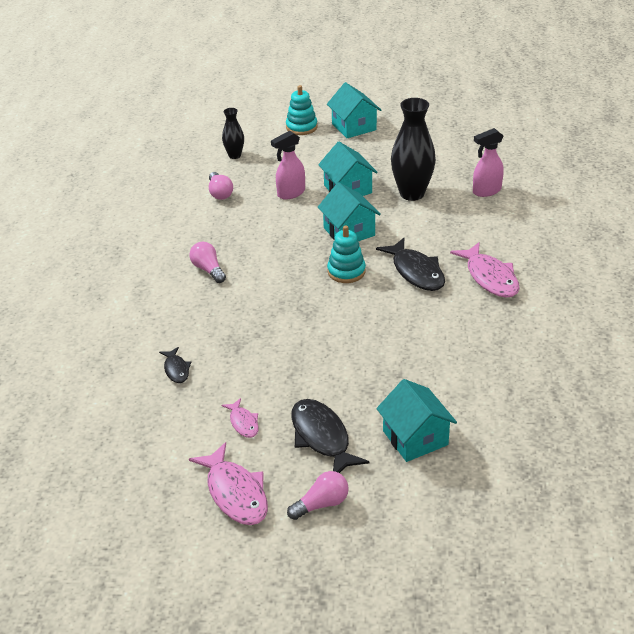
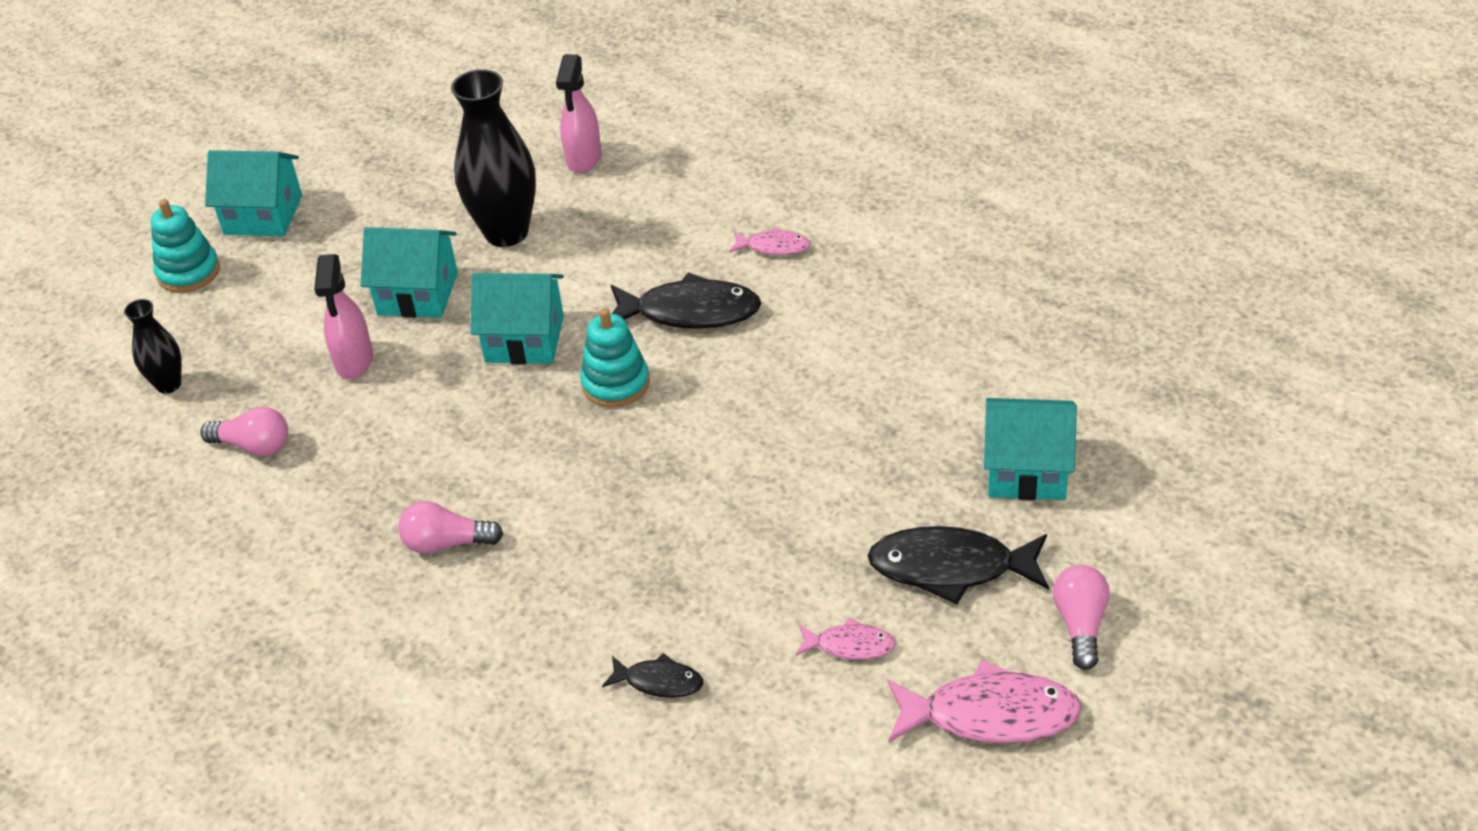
camera: 55 degrees left, 5 degrees up
pink fish [450,242,520,298] -> pink fish [729,227,811,255], size x0.54

